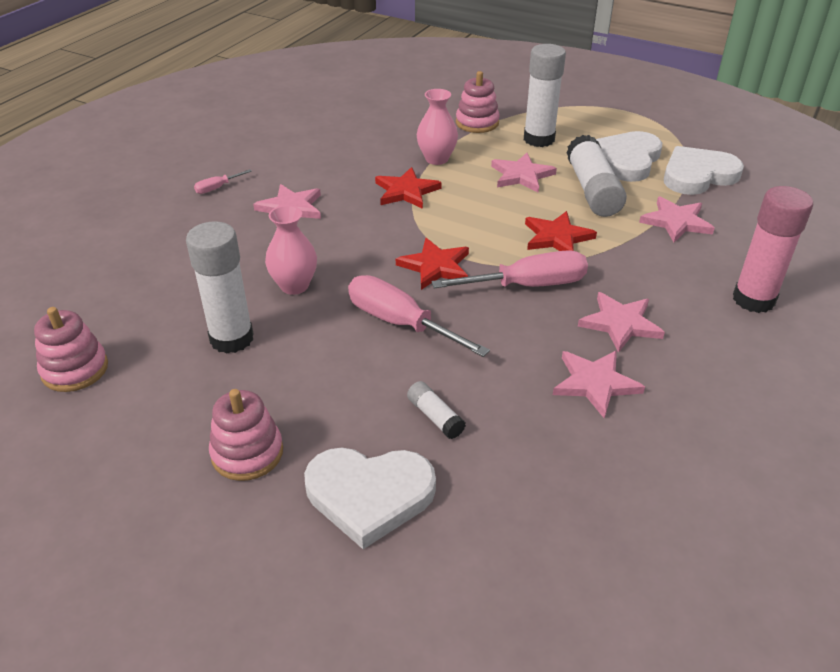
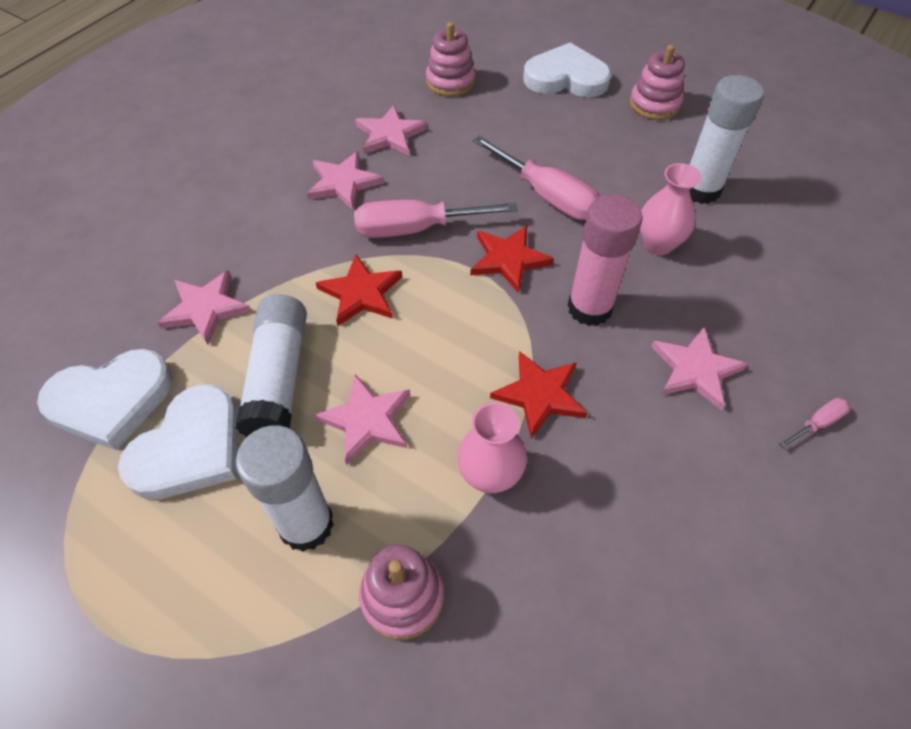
camera: 175 degrees left, 15 degrees up
pink stacking toy [34,307,108,392] -> pink stacking toy moved to [426,22,475,96]
white glue stick [407,381,466,439] -> none
pink glue stick [733,186,813,313] -> pink glue stick moved to [567,194,643,326]

